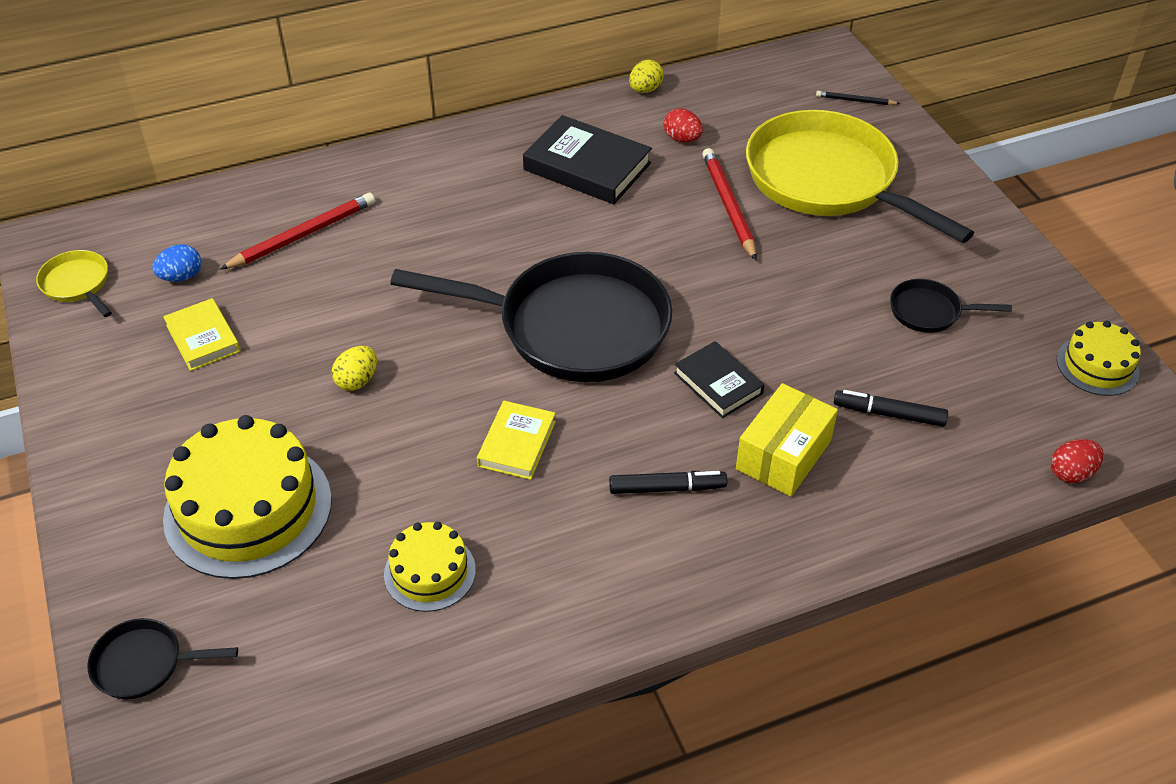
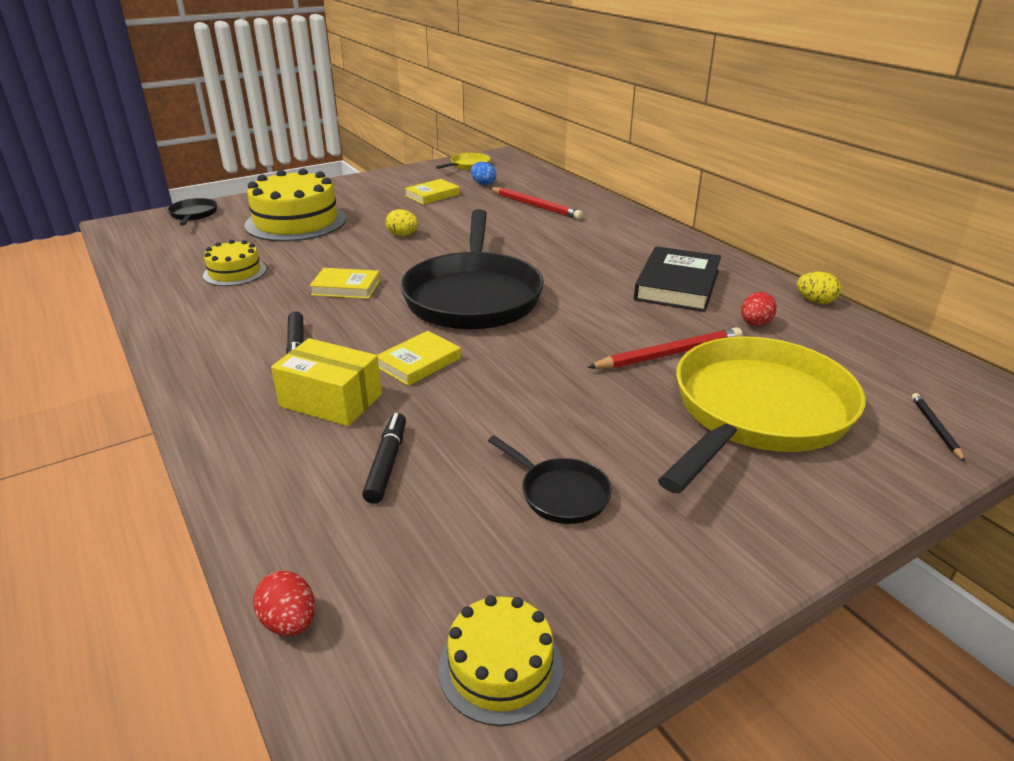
camera: 80 degrees right, 15 degrees down
black book [674,341,764,418] -> yellow book [377,331,461,386]
black pan [890,279,1012,333] -> black pan turned 135 degrees clockwise [488,436,612,524]

